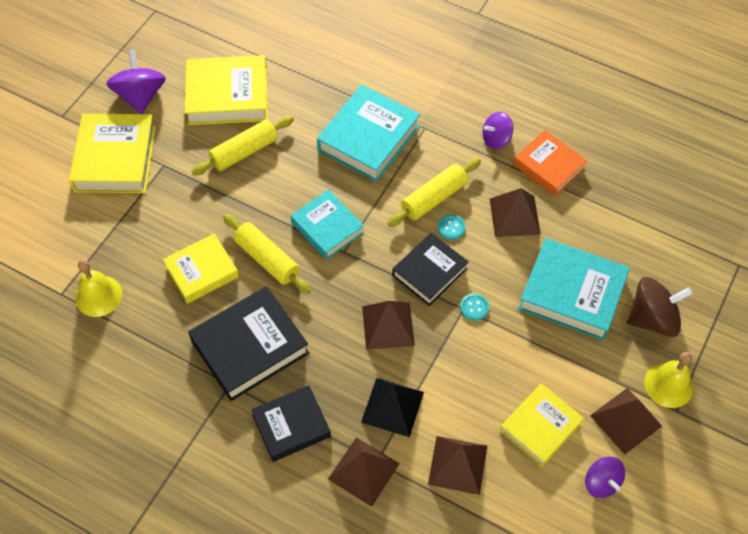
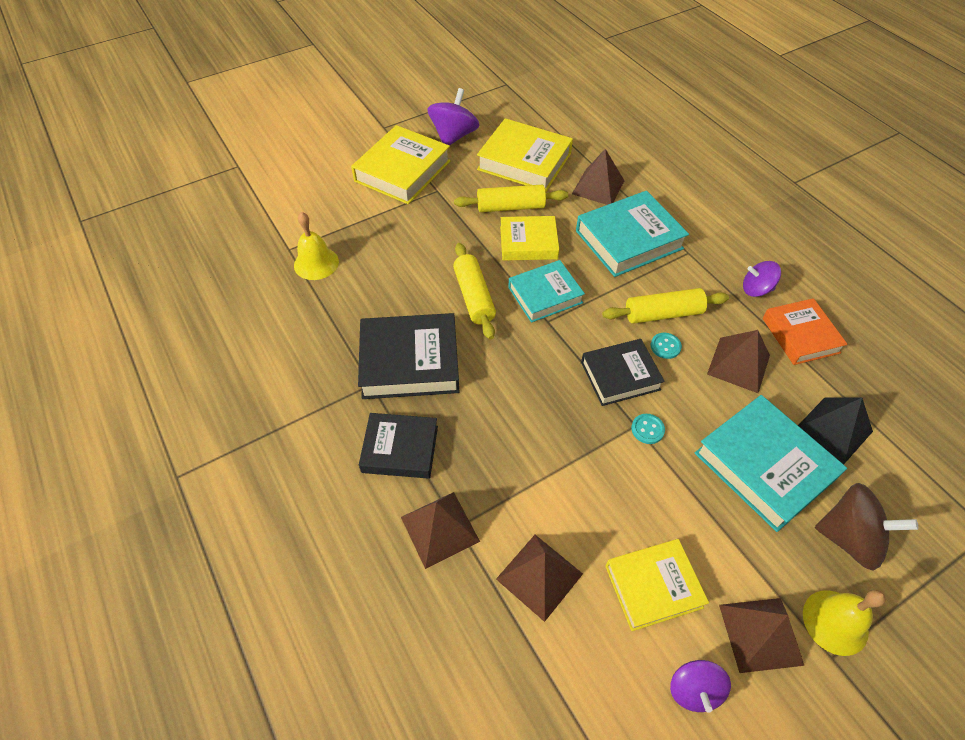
camera: 30 degrees right, 5 degrees down
yellow book [163,233,239,304] -> yellow book moved to [500,216,559,261]
turquoise book [291,189,364,260] -> turquoise book turned 75 degrees clockwise [508,260,585,323]
black pyramid [361,378,424,437] -> black pyramid moved to [798,397,873,464]
brown pyramid [362,301,415,350] -> brown pyramid moved to [572,149,625,205]

